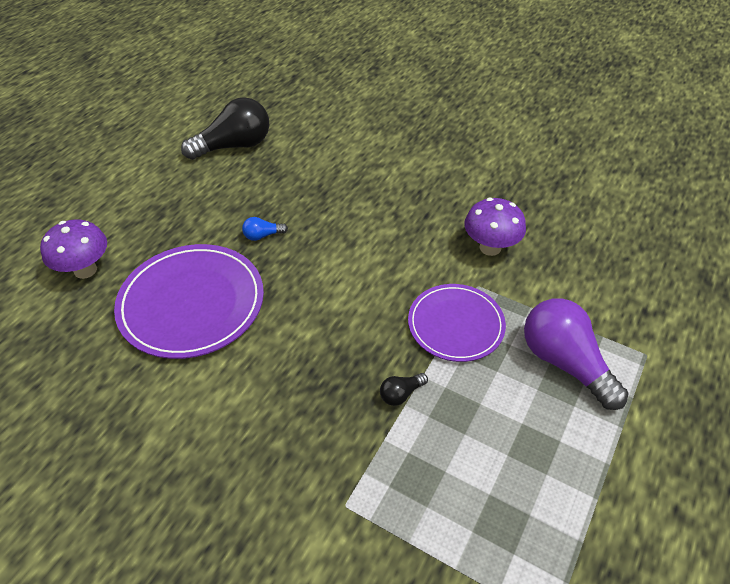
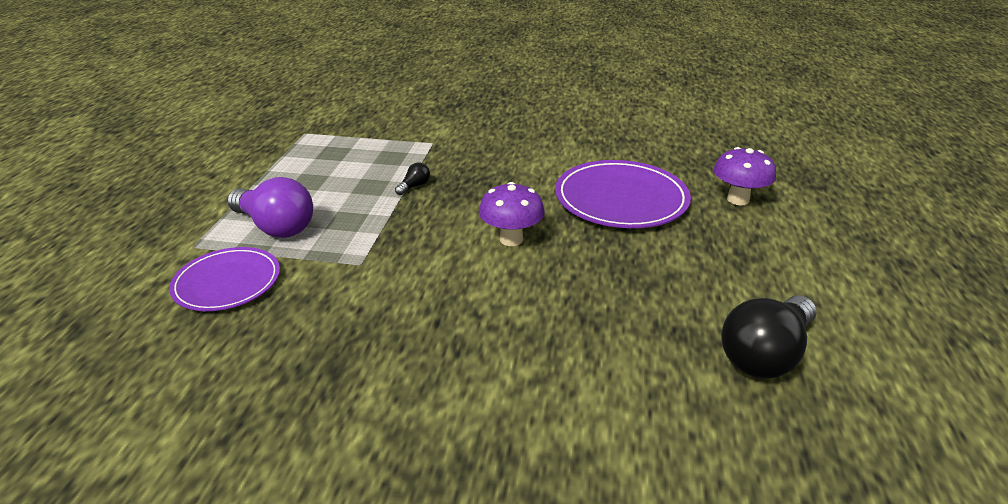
camera: 160 degrees right, 15 degrees down
blue light bulb [242,217,288,241] -> none
purple plate [408,284,506,362] -> purple plate moved to [169,247,280,311]
purple mushroom [464,198,526,256] -> purple mushroom moved to [479,182,545,246]

